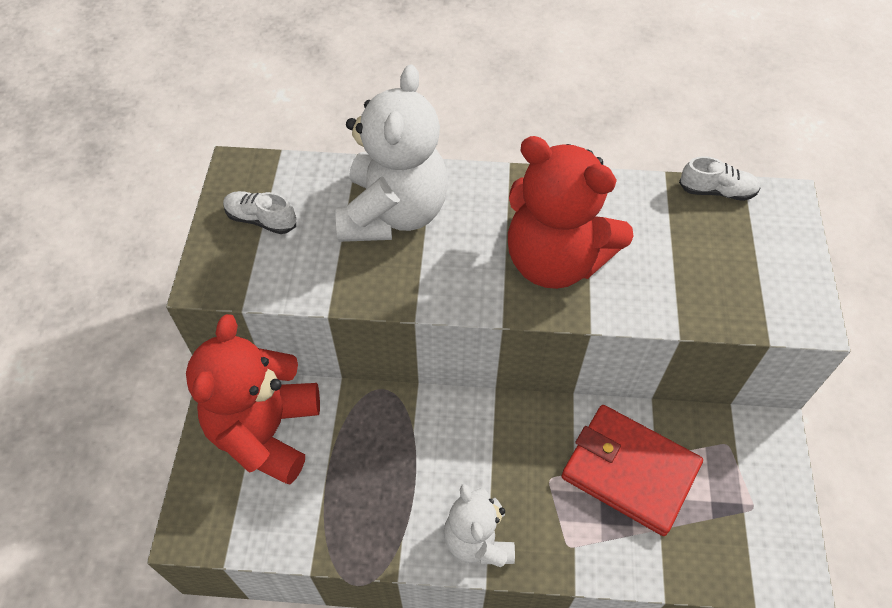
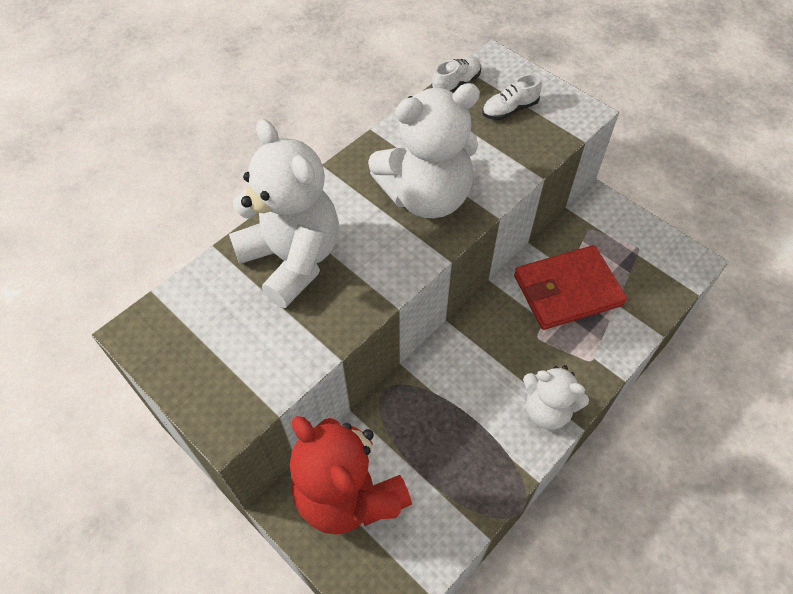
camera: 50 degrees left, 0 degrees up
white shoe [223,191,296,234] -> white shoe moved to [482,74,542,120]
red teddy bear [508,136,634,289] -> white teddy bear [368,83,480,218]

